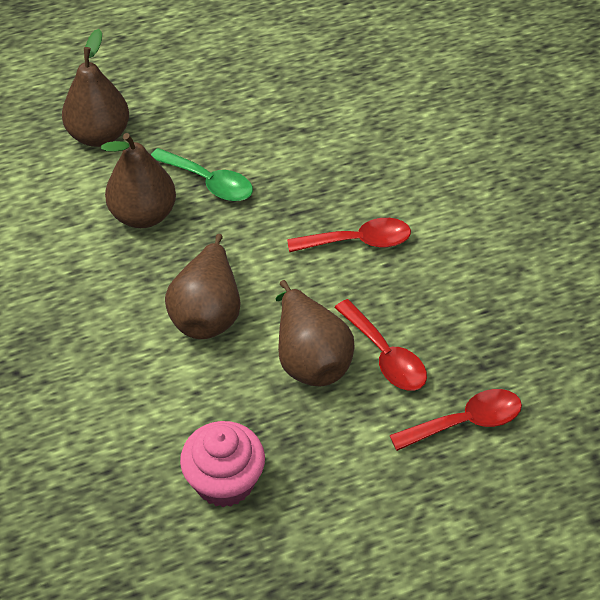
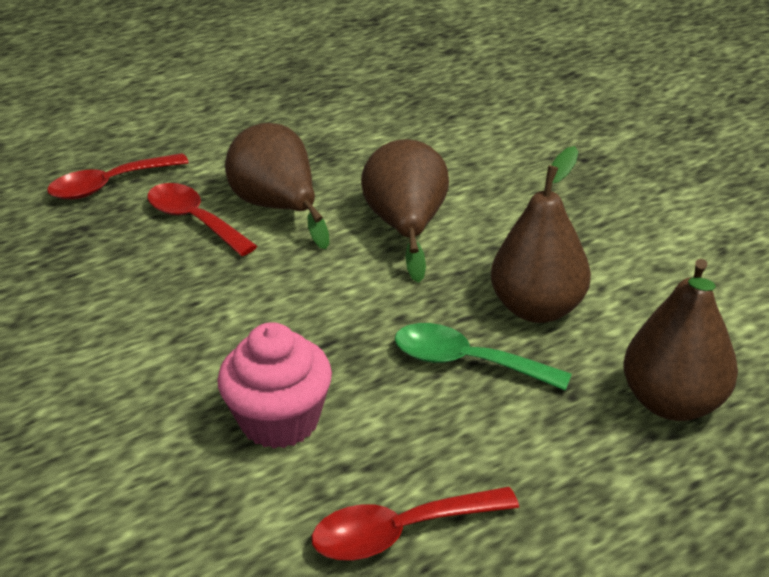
camera: 170 degrees right, 15 degrees down
pink cupcake [180,421,265,507] -> pink cupcake moved to [218,322,332,449]
red spoon [287,218,411,252] -> red spoon moved to [312,487,519,560]

